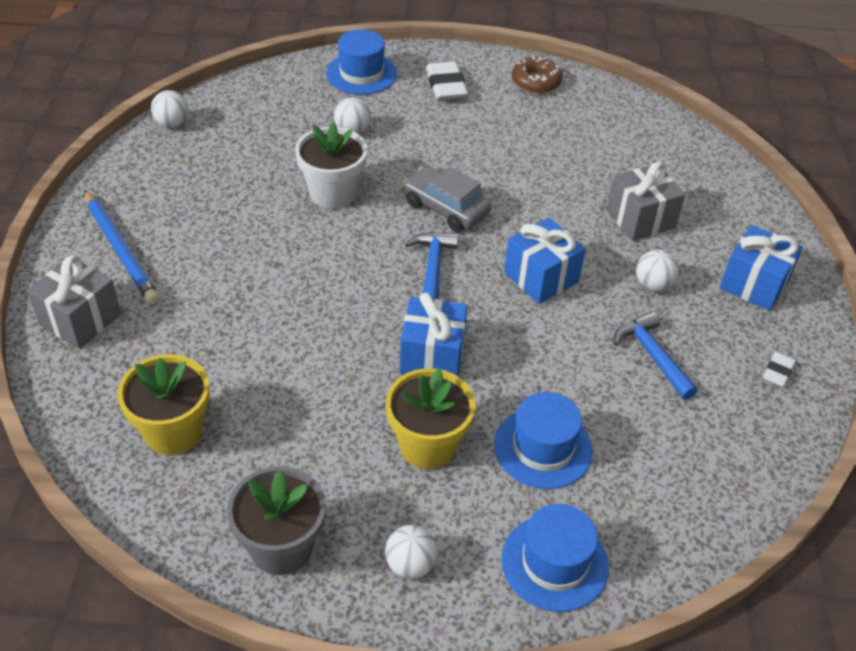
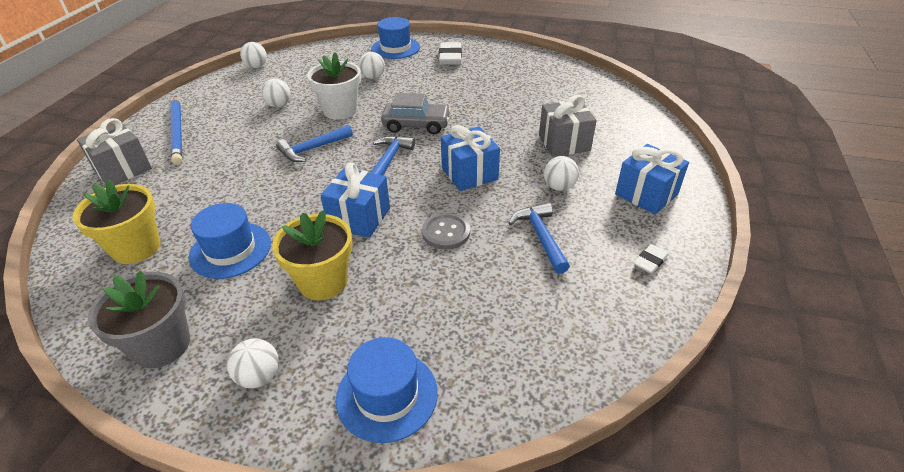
camera: 15 degrees right, 5 degrees down
grey car [403,166,492,232] -> grey car turned 135 degrees clockwise [381,93,451,134]
blue hat [494,392,593,489] -> blue hat moved to [189,203,271,279]
brown donut [512,55,562,93] -> none
none -> white ball [261,78,291,107]
none -> blue hammer [276,125,353,162]
none -> grey button [422,213,470,250]

